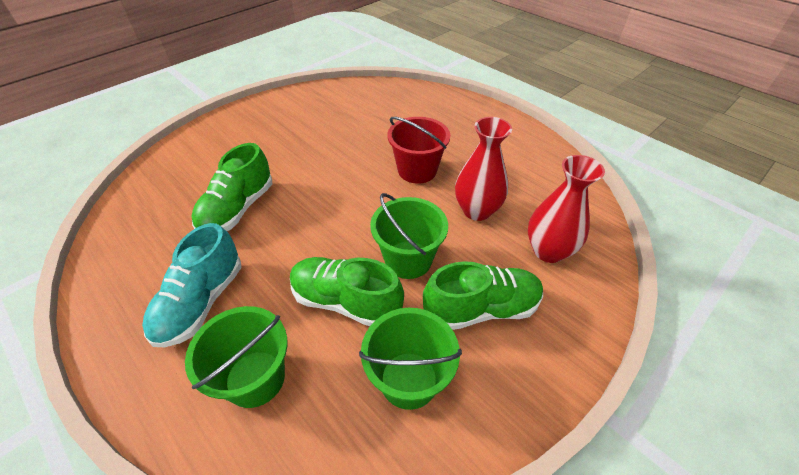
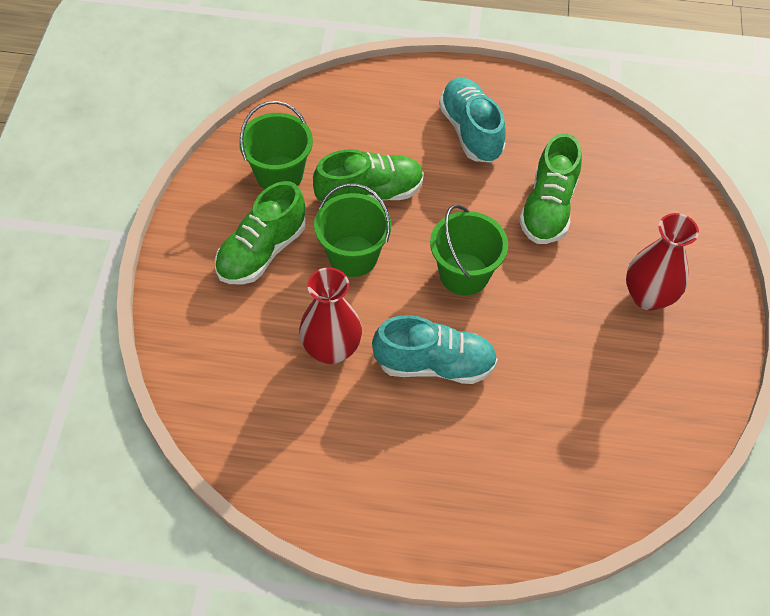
camera: 140 degrees right, 10 degrees up
green bucket [185,306,287,408] -> green bucket moved to [430,205,508,295]
green shoe [192,143,272,231] -> green shoe turned 150 degrees counterclockwise [519,133,582,244]
red bucket [387,117,450,184] -> turquoise shoe [372,315,498,384]
red vase [528,155,605,263] -> red vase moved to [626,213,699,310]

